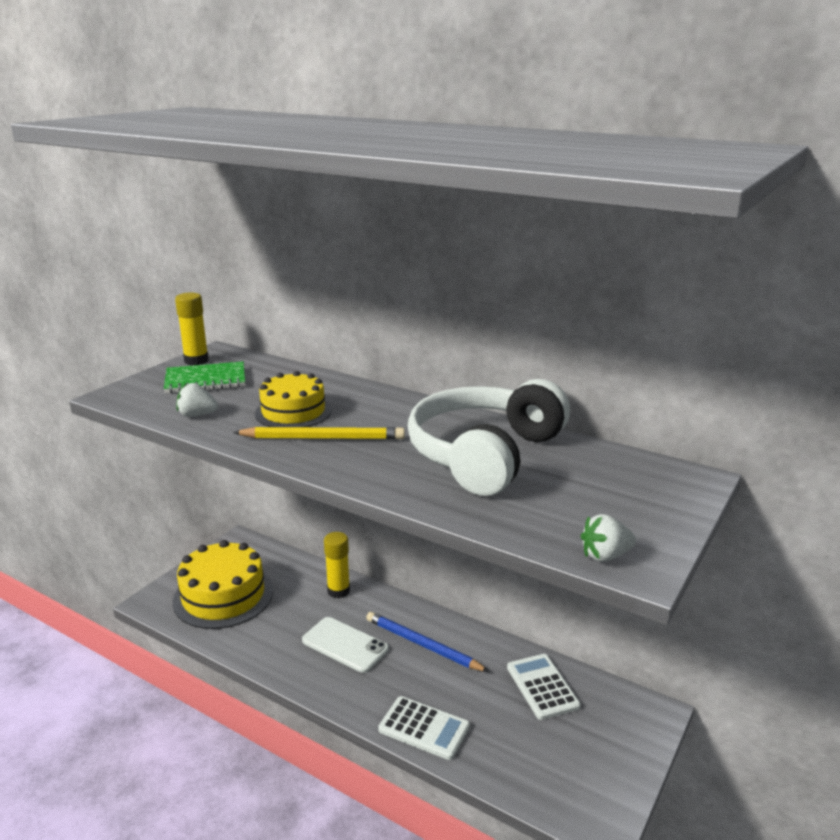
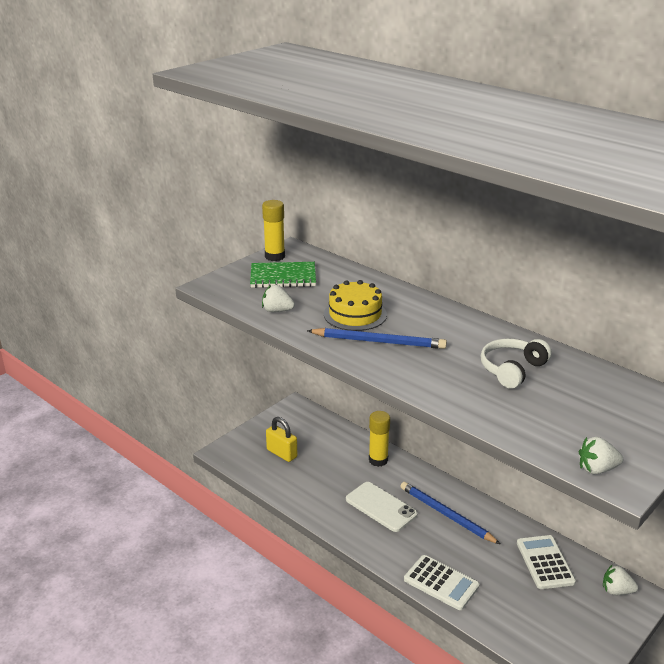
camera: 10 degrees right, 5 degrees up
yellow cake [172,540,273,629] -> yellow padlock [266,417,297,462]
yellow pencil [233,427,405,440] -> blue pencil [307,328,447,349]
white headphones [408,379,570,496] -> white headphones [480,339,552,389], size x0.51
none -> white strawberry [603,565,638,595]

